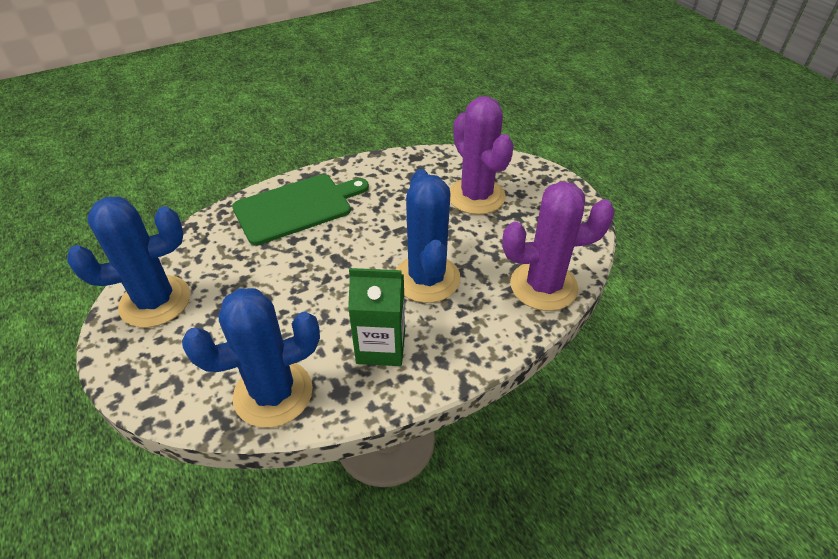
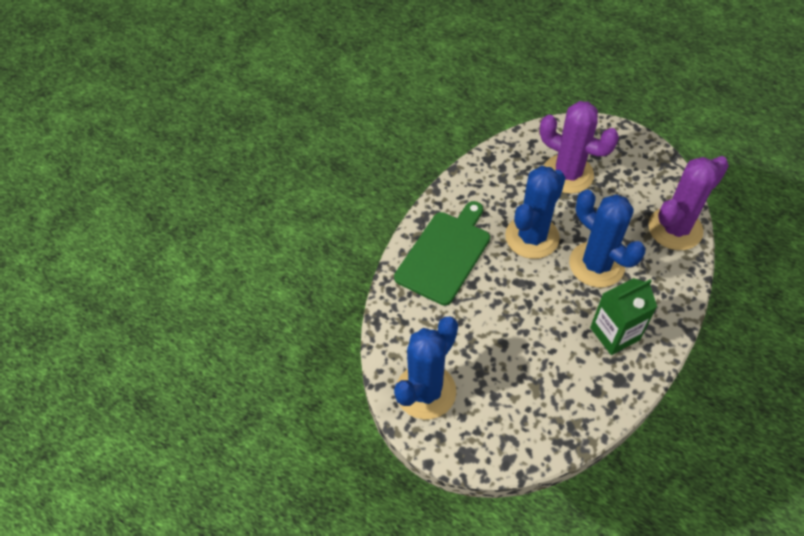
camera: 30 degrees left, 10 degrees up
blue cactus [182,288,320,428] -> blue cactus moved to [505,166,566,259]

